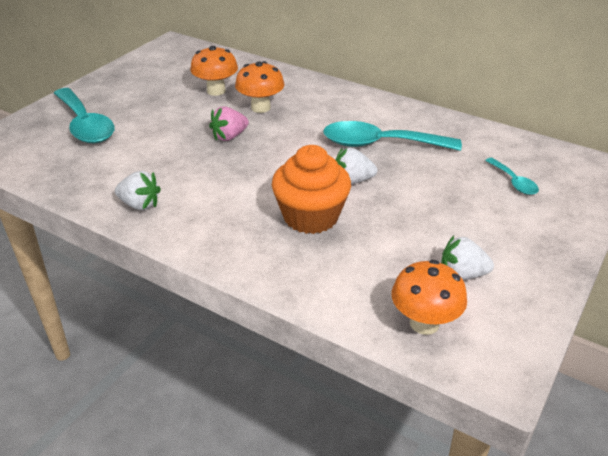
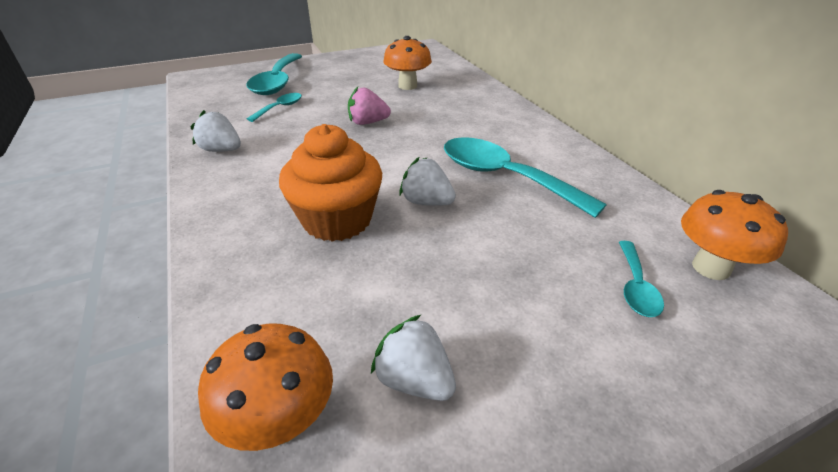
camera: 35 degrees right, 0 degrees up
white strawberry [115,171,161,210] -> white strawberry turned 150 degrees clockwise [190,110,241,152]
orange mushroom [235,61,285,113] -> orange mushroom moved to [681,190,788,280]
none -> turquoise spoon [247,93,302,122]

